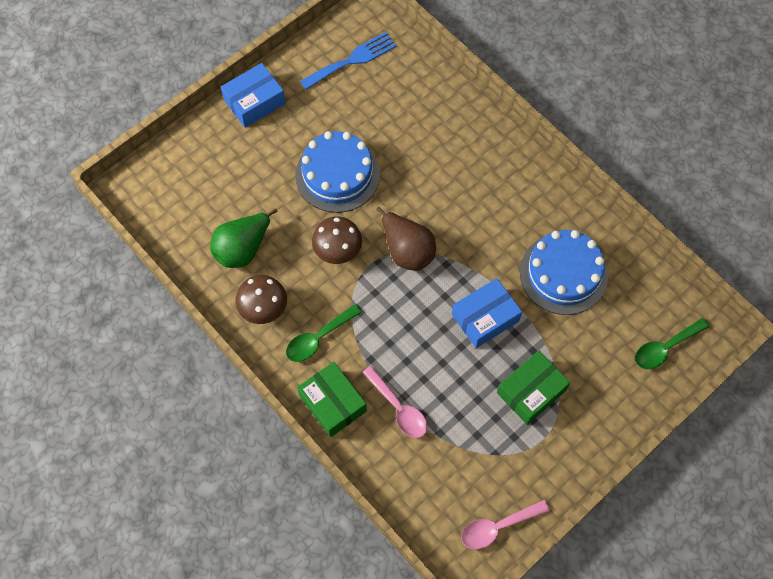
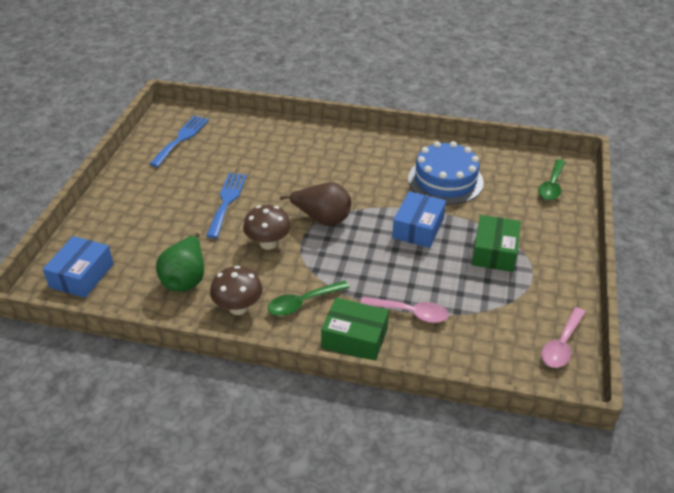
camera: 35 degrees left, 25 degrees down
blue box [221,63,286,128] -> blue box moved to [43,236,114,298]
green spoon [286,304,362,362] -> green spoon turned 45 degrees clockwise [268,281,350,316]
blue cake [295,131,380,213] -> blue fork [206,173,247,238]

